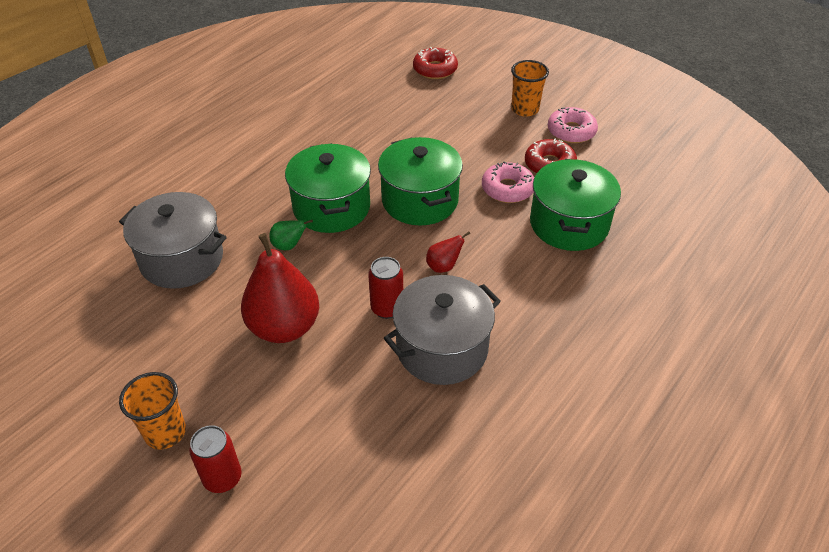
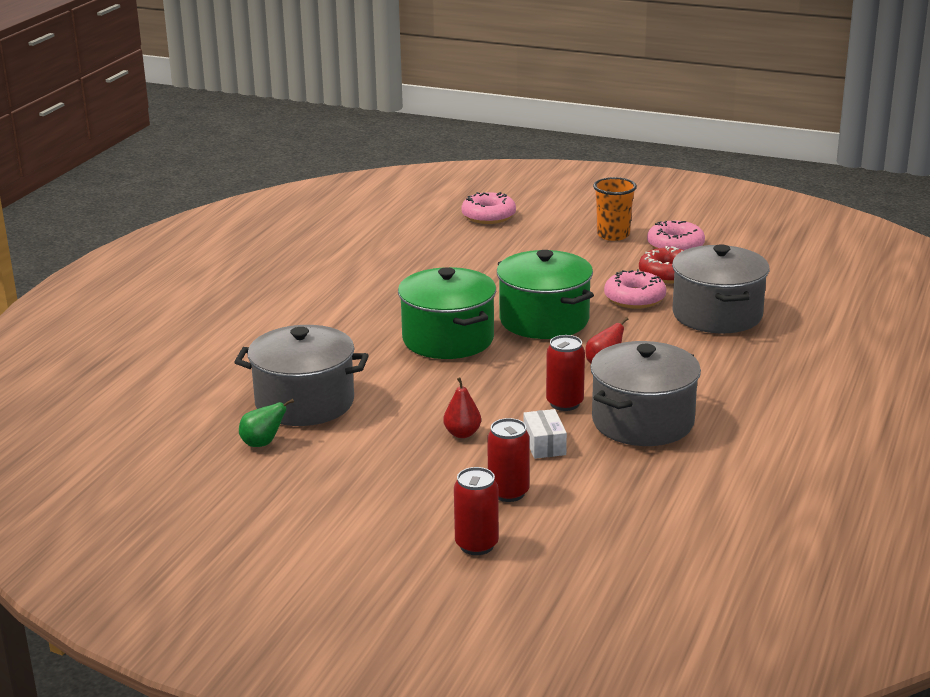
camera: 15 degrees left, 20 degrees down
orange cup [119,372,186,449] -> none
red pear [241,233,319,343] -> red pear [443,377,481,438], size x0.44
green pear [269,220,313,250] -> green pear moved to [239,399,294,447]
red donut [413,47,458,79] -> pink donut [461,192,516,224]
green pot [530,159,621,251] -> grey pot [672,244,769,333]
none -> red can [487,418,530,502]
none -> white box [523,409,567,459]

